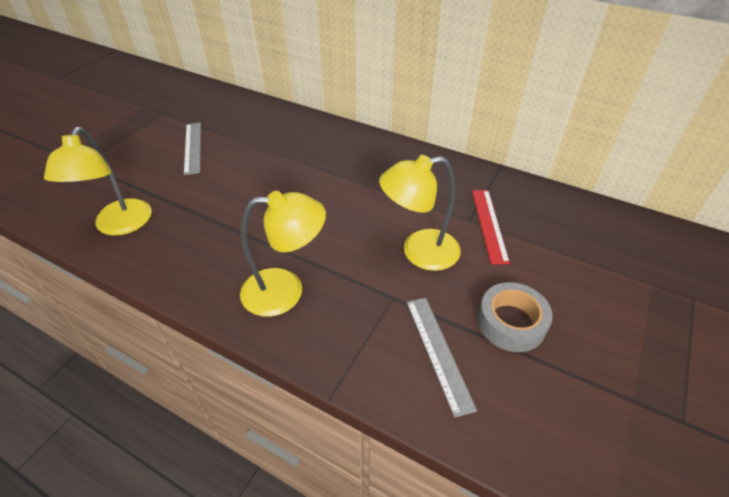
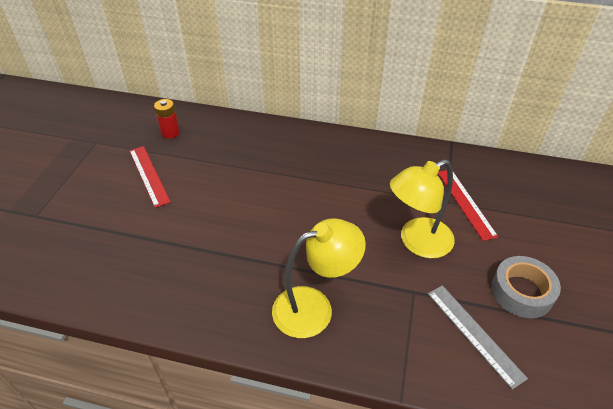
camera: 15 degrees left, 0 degrees up
yellow lamp [44,127,152,236] -> none
grey ruler [184,123,201,175] -> red ruler [130,146,171,208]
none -> red battery [154,99,180,139]

